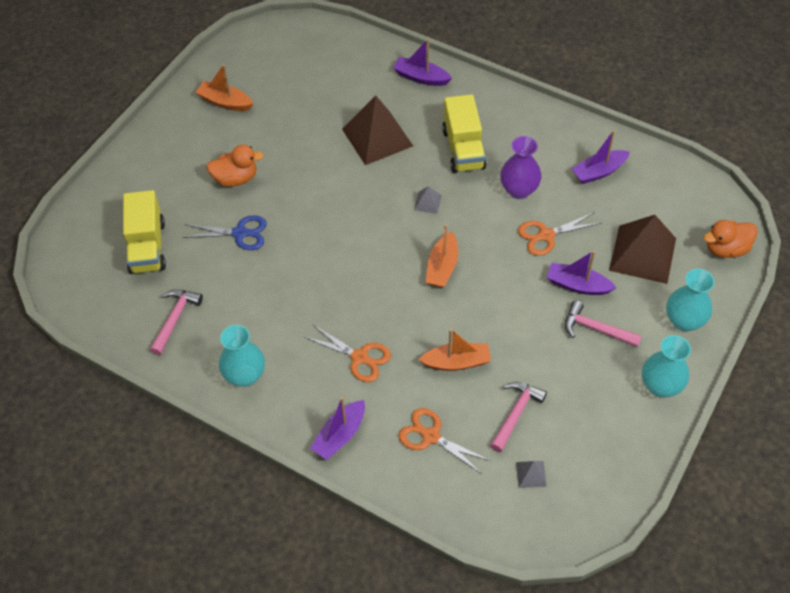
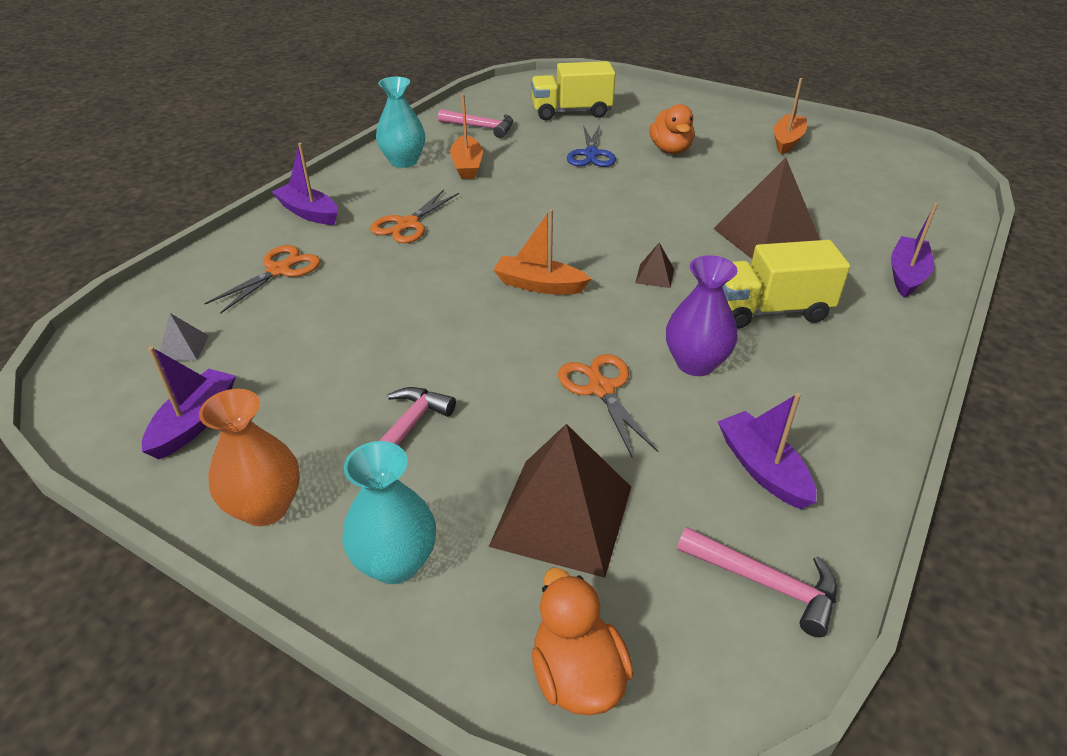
camera: 90 degrees right, 15 degrees down
grey pyramid [414,186,442,214] -> brown pyramid [635,243,674,288]
orange boat [418,329,491,371] -> orange boat moved to [450,94,483,179]
pink hammer [490,382,547,452] -> pink hammer moved to [677,527,837,637]
purple boat [547,251,616,295] -> purple boat moved to [142,346,236,459]
turquoise vase [642,335,691,398] -> orange vase [199,389,300,526]

